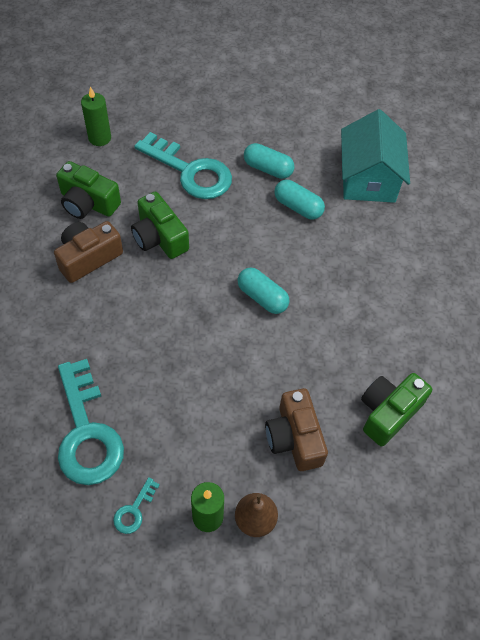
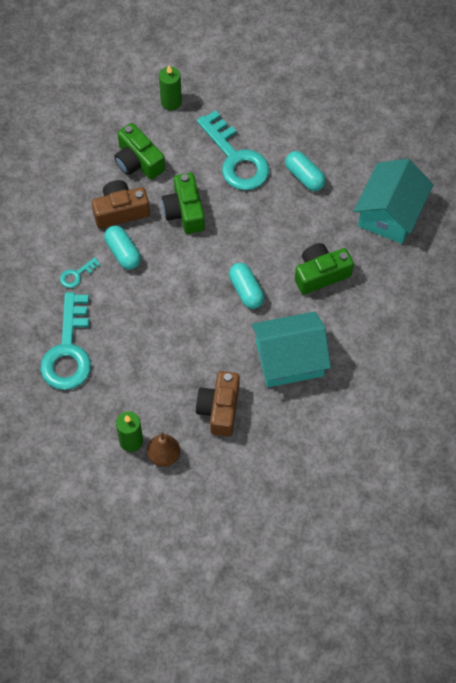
camera: 25 degrees right, 5 degrees up
turquoise key [113,477,160,534] -> turquoise key moved to [60,257,100,288]
turquoise capsule [274,180,325,219] -> turquoise capsule moved to [104,226,141,270]
green camera [361,373,432,446] -> green camera moved to [295,243,354,295]
none -> turquoise house [252,311,331,387]

